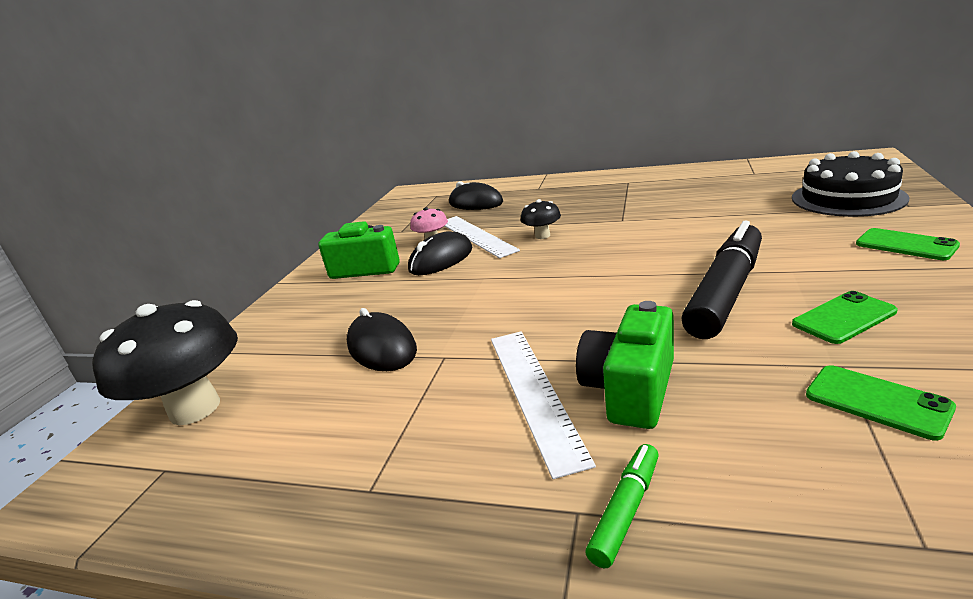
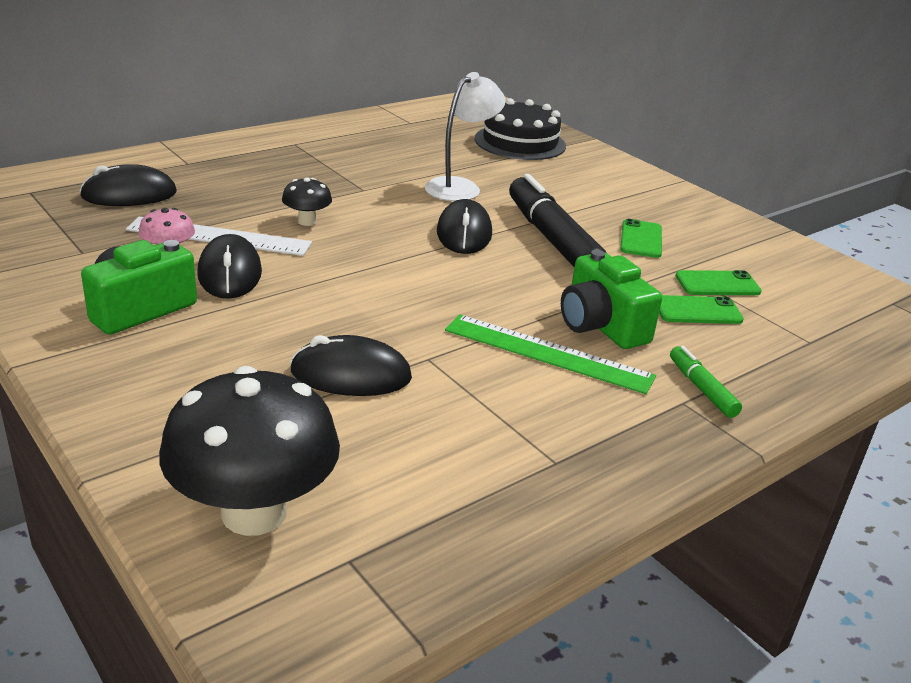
camera: 60 degrees left, 5 degrees up
white ruler [491,331,596,479] -> green ruler [445,314,656,394]
green phone [856,228,960,260] -> green phone moved to [659,295,744,324]
none -> white lamp [425,72,506,201]
none -> black mouse [437,199,492,254]

